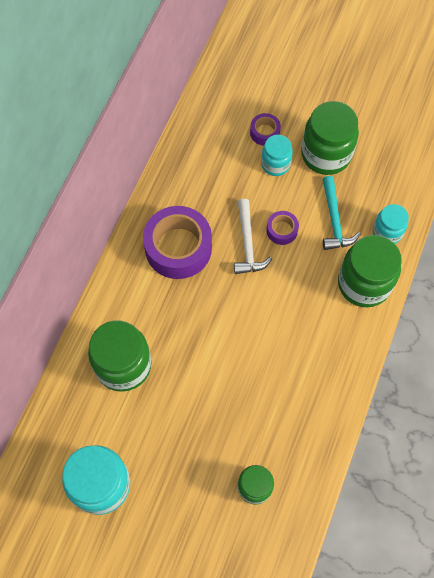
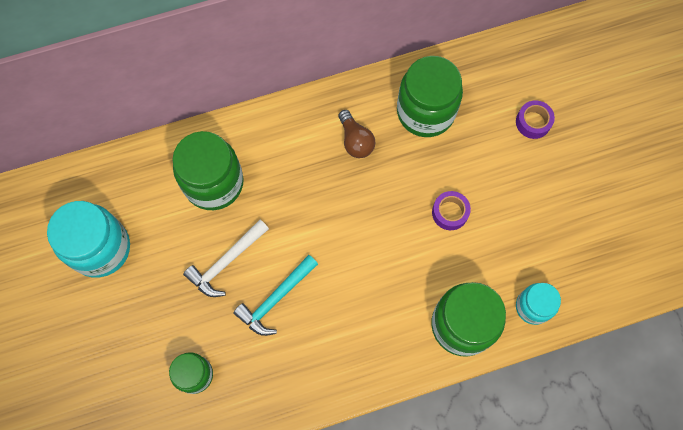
camera: 50 degrees right, 5 degrees up
purple tape [143,206,212,279] -> brown light bulb [338,110,375,158]
white hammer [234,199,272,274] -> white hammer moved to [183,220,269,297]
turquoise jar [261,135,293,176] -> none
green jar [301,101,359,175] -> green jar moved to [397,56,463,137]
turquoise hammer [323,176,360,250] -> turquoise hammer moved to [233,255,318,336]

